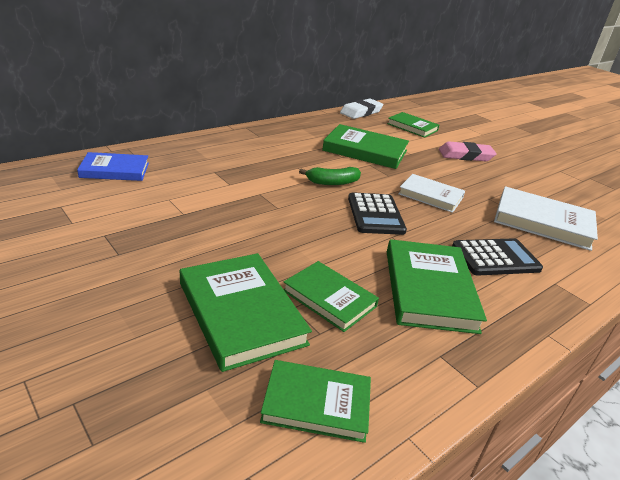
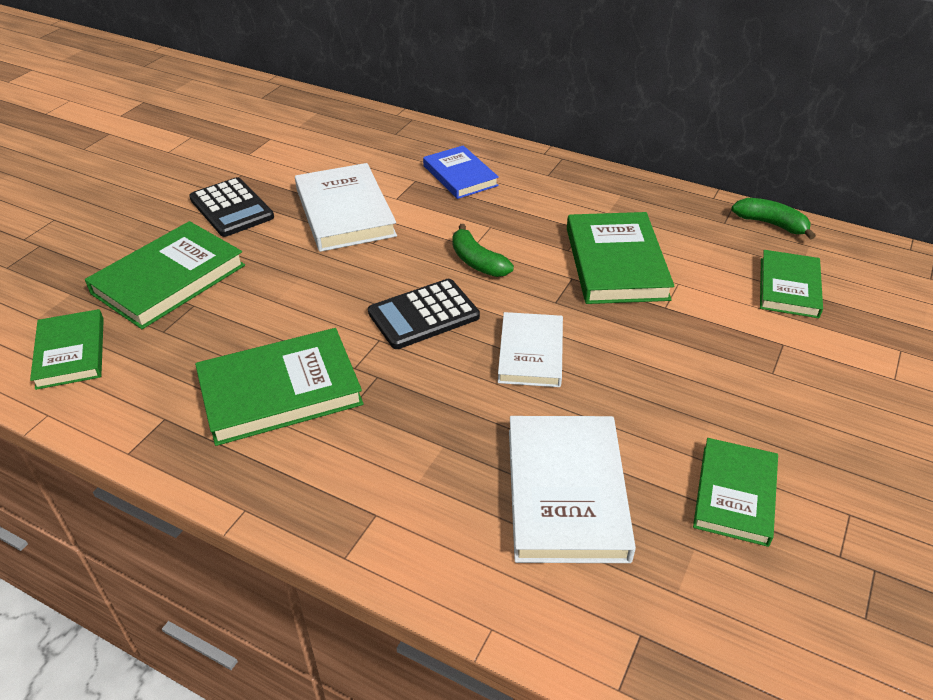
camera: 70 degrees right, 10 degrees up
blue book [77,152,149,181] -> blue book moved to [423,145,499,199]
green book [283,261,379,332] -> green book moved to [693,438,778,547]
white eraser [340,98,383,119] -> green banana [731,198,816,240]
pink eraser [439,141,497,161] -> none
black calculator [452,238,543,276] -> black calculator moved to [189,177,274,237]
none -> white book [295,163,397,252]

